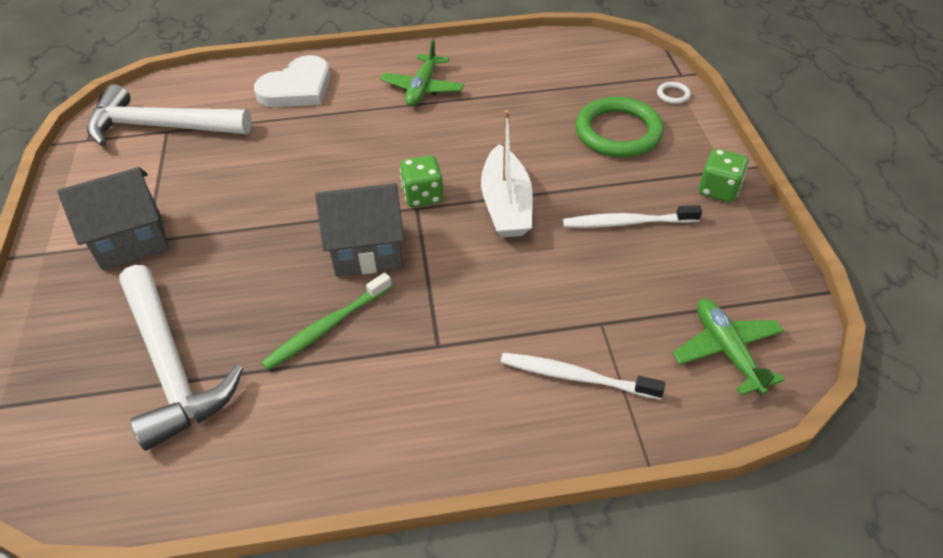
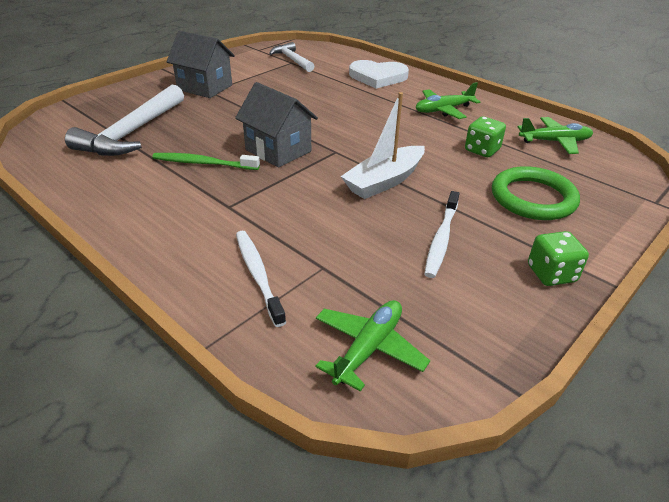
camera: 50 degrees right, 10 degrees down
white hammer [87,84,252,146] -> white hammer [269,42,314,72], size x0.60
green dice [400,155,443,207] -> green dice moved to [465,116,506,157]
white toothbrush [563,205,702,228] -> white toothbrush turned 120 degrees counterclockwise [424,191,459,278]
white ring [657,82,691,104] -> none
none -> green plane [518,117,593,154]

